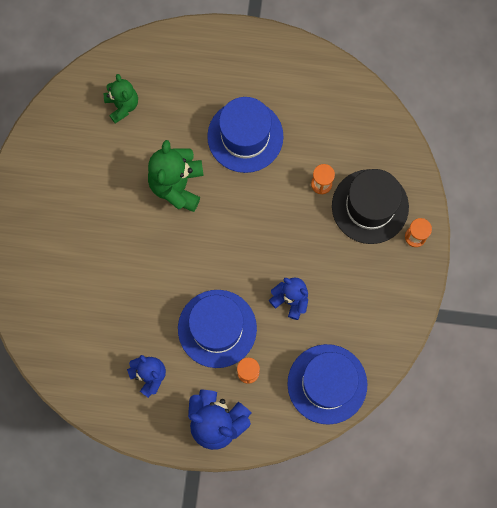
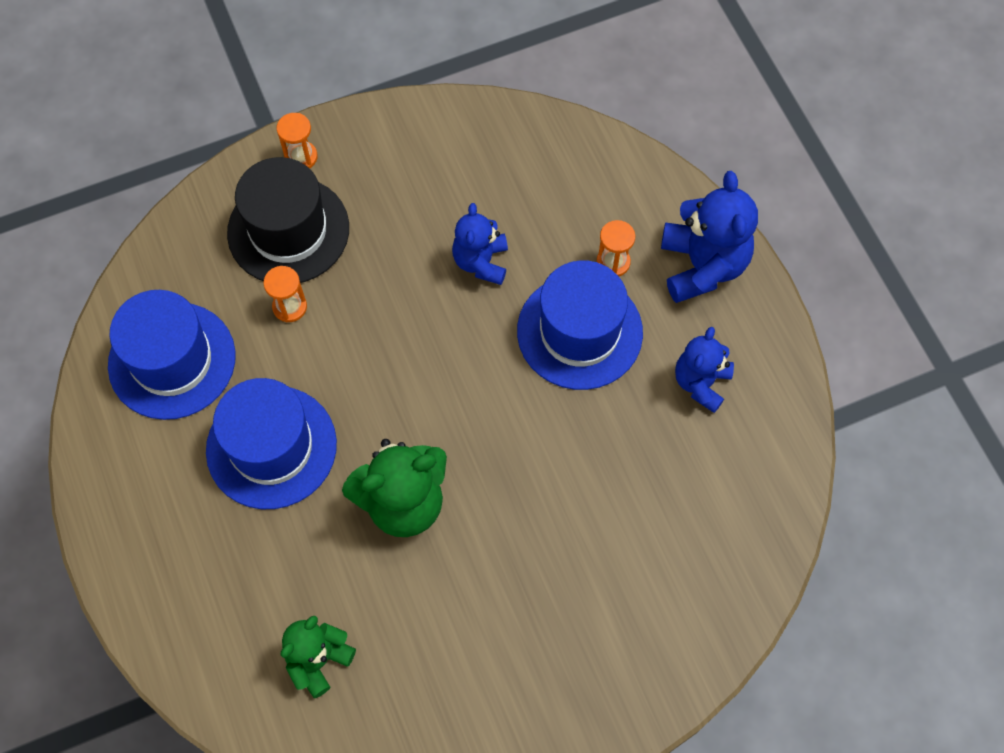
camera: 120 degrees left, 10 degrees down
blue hat [287,344,367,425] -> blue hat moved to [108,290,236,420]

